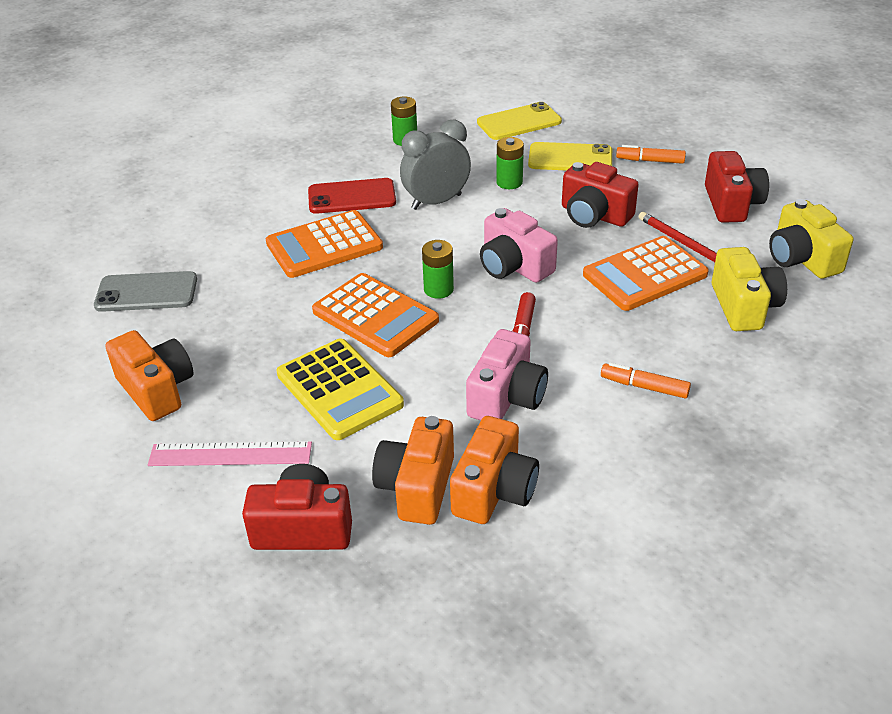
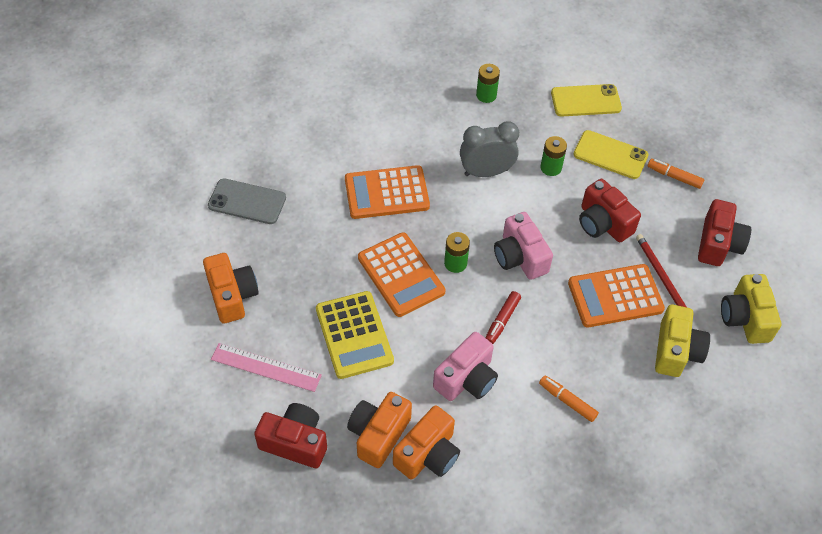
camera: 15 degrees right, 15 degrees up
red phone [308,178,396,214] -> none

